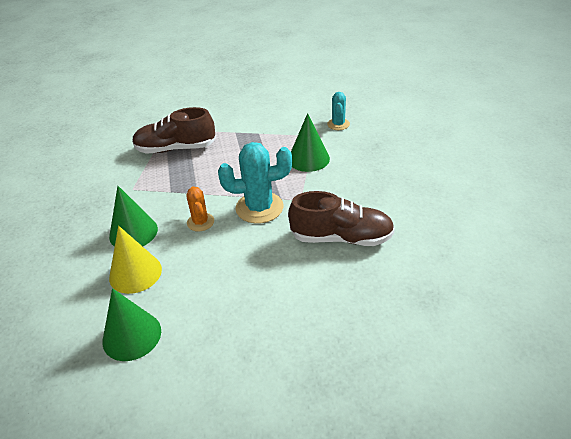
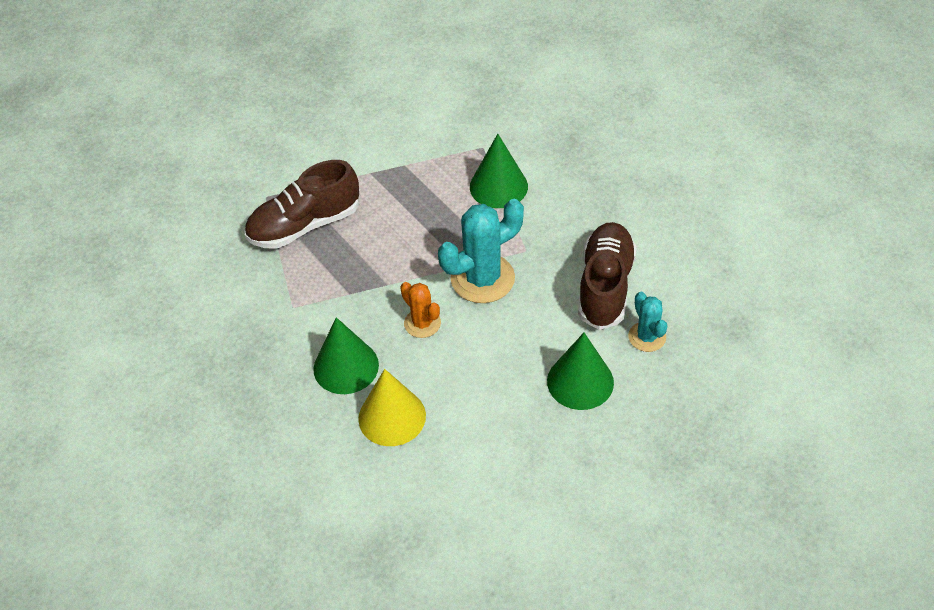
camera: 25 degrees left, 10 degrees up
green cone [102,288,161,361] -> green cone moved to [547,332,614,410]
brown shoe [288,191,395,246] -> brown shoe turned 60 degrees counterclockwise [578,222,637,330]
turquoise cactus [327,92,350,130] -> turquoise cactus moved to [628,292,667,352]

